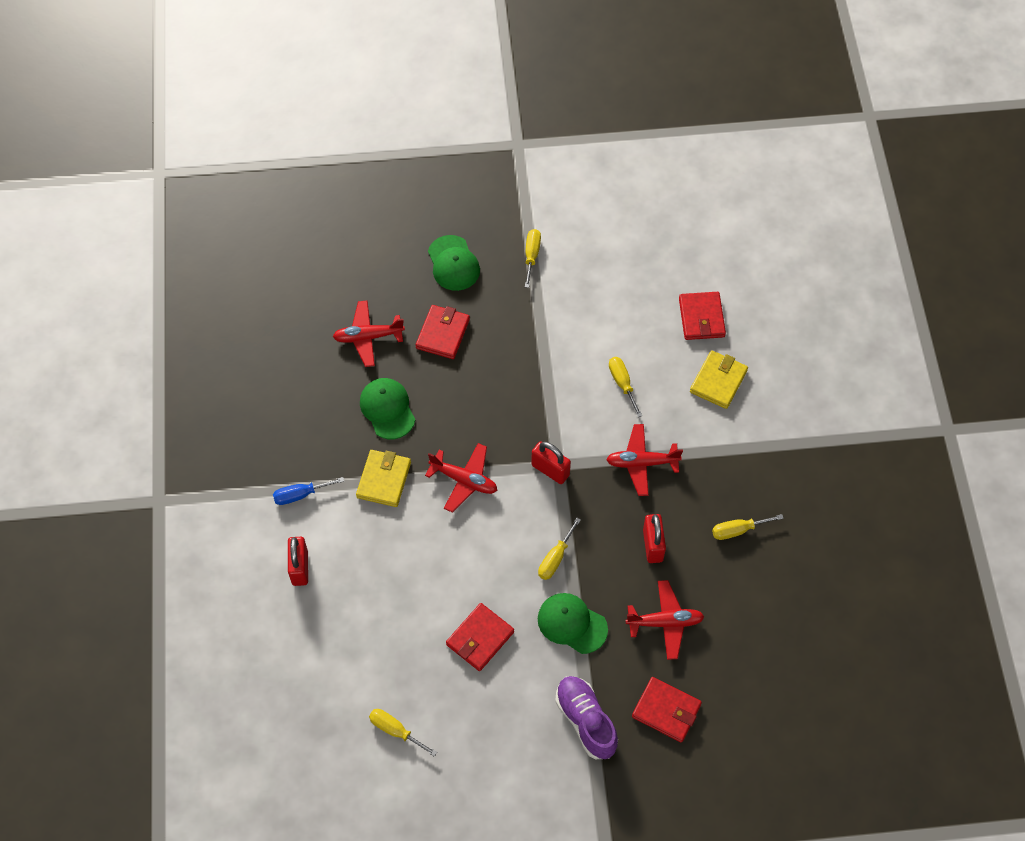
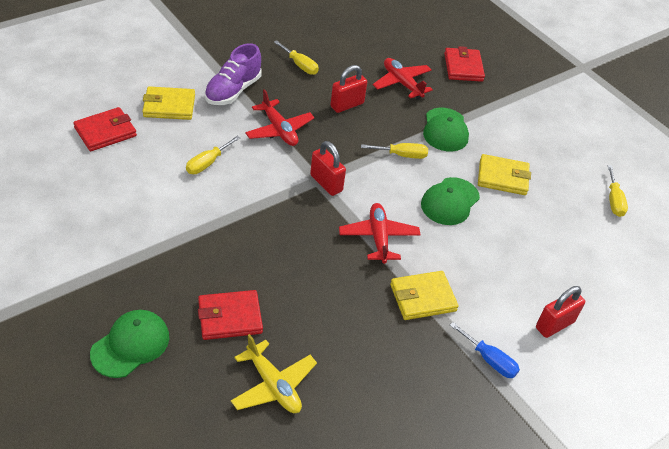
camera: 125 degrees left, 15 degrees down
red plane [333,300,405,367] -> yellow plane [231,334,317,413]
green cap [360,378,415,439] -> green cap moved to [421,177,480,225]
red wallet [446,603,514,671] -> yellow wallet [478,154,531,195]
yellow screwdriver [525,229,541,288] -> none
red padlock [531,441,571,484] -> red padlock turned 45 degrees counterclockwise [310,141,346,196]
purple shoe [555,676,618,759] -> purple shoe moved to [204,43,262,105]

